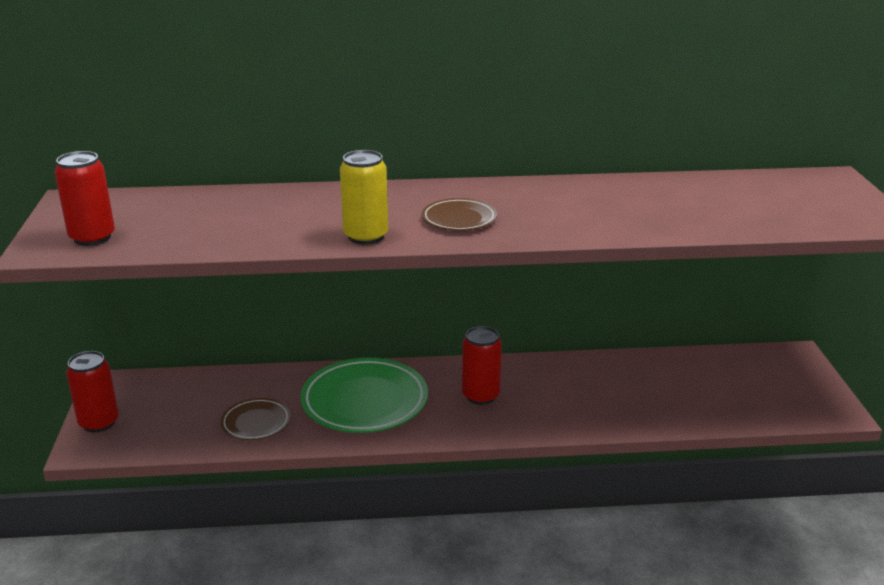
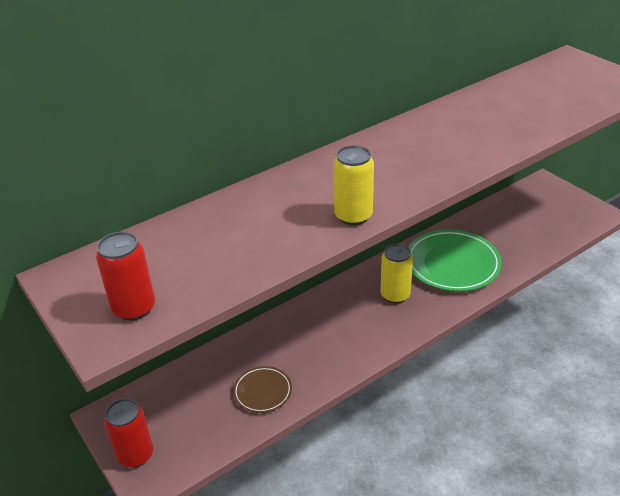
camera: 30 degrees left, 10 degrees up
green plate [300,358,428,433] -> green plate moved to [408,229,502,292]
brown plate [422,198,497,231] -> none
red can [462,326,502,405] -> yellow can [380,244,413,304]

